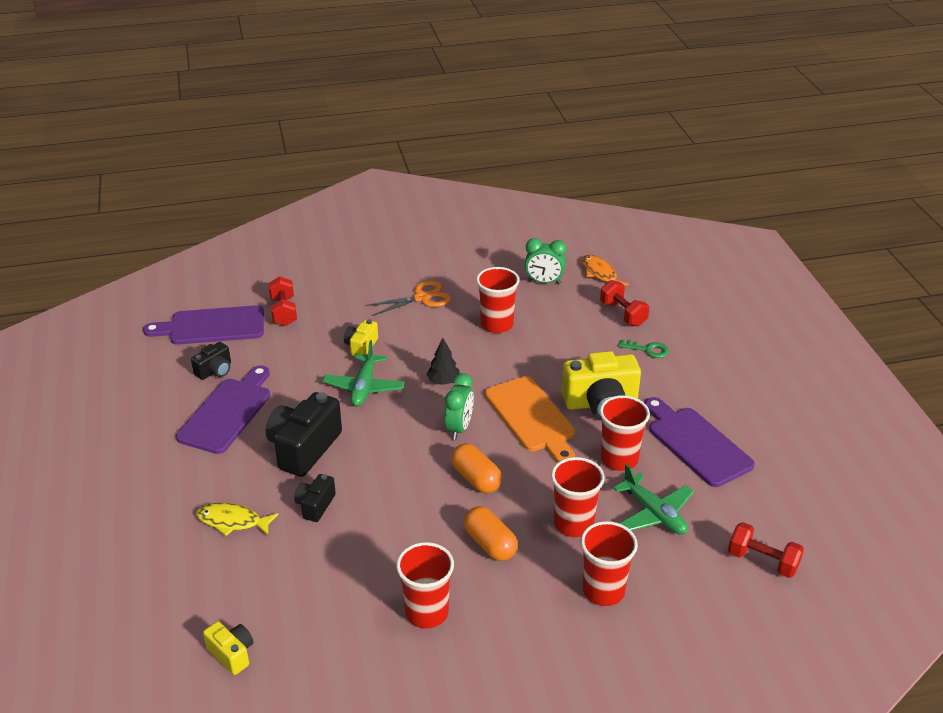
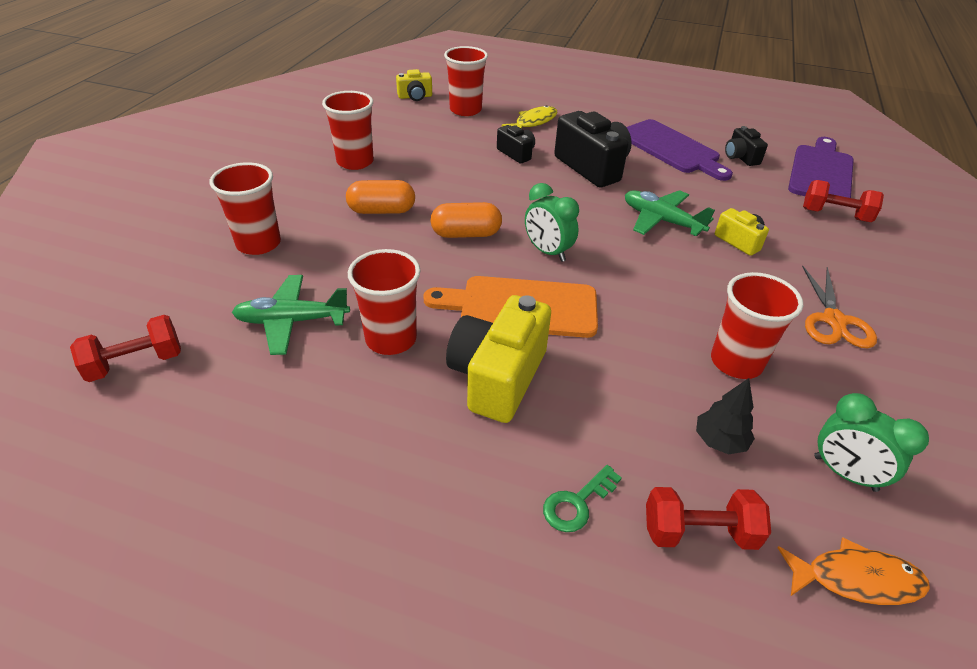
camera: 120 degrees right, 5 degrees up
black tree [426,338,460,385] -> black tree moved to [696,378,755,455]
green clock [525,238,566,284] -> green clock turned 90 degrees counterclockwise [814,393,929,492]
red cup [551,457,604,537] -> red cup moved to [444,46,488,116]
purple cutting board [645,397,755,487] -> none

